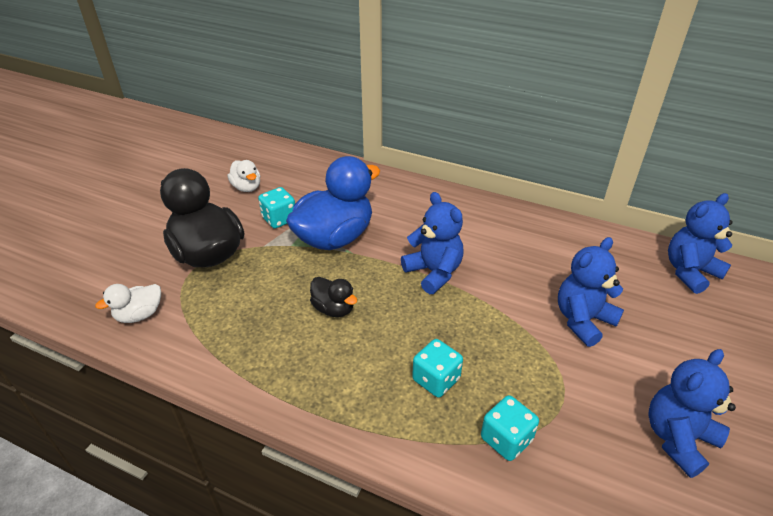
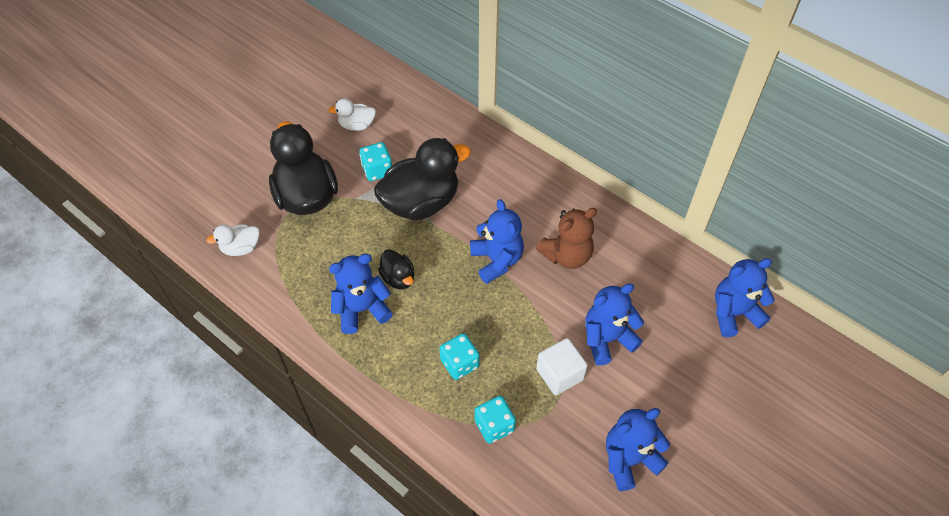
camera: 15 degrees right, 15 degrees up
white duck [227,160,260,192] -> white duck turned 105 degrees clockwise [329,99,376,131]
blue duck [286,156,380,250] -> black duck [374,138,471,220]
none -> blue teddy bear [329,254,393,334]
none -> brown teddy bear [536,208,597,269]
none -> white cube [536,338,588,395]

